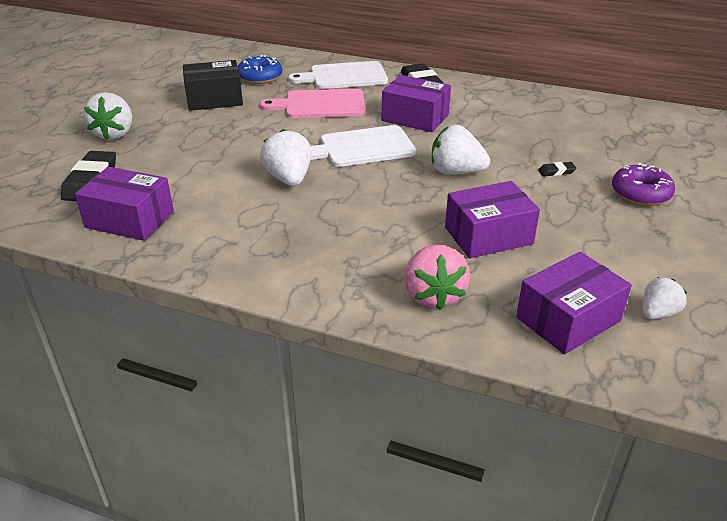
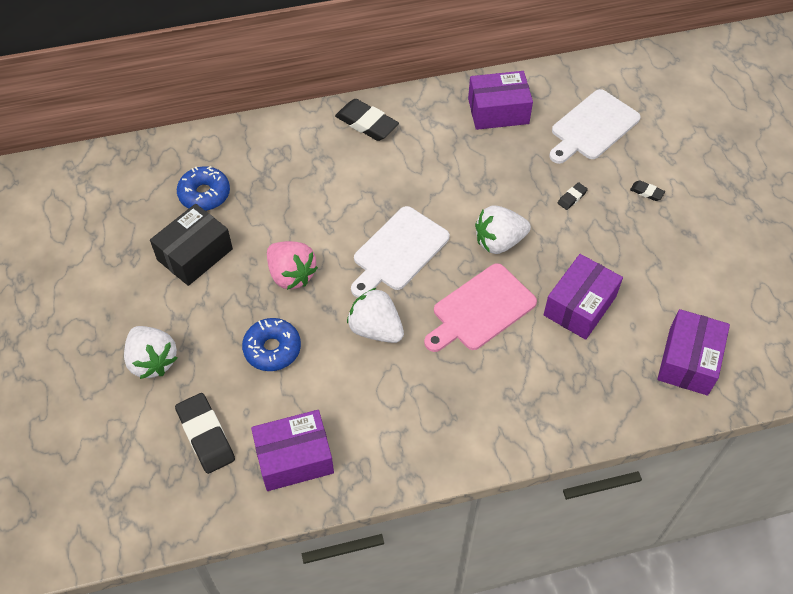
camera: 35 degrees left, 20 degrees up
pink cutting board [260,89,366,118] -> pink cutting board moved to [424,263,537,352]
white cutting board [288,61,388,89] -> white cutting board moved to [549,89,641,164]
purple box [382,75,451,132] -> purple box moved to [468,71,533,130]
pink strawberry [405,245,470,310] -> pink strawberry moved to [267,241,318,290]
purple donut [612,163,675,206] -> black eraser [630,180,665,201]
white strawberry [642,277,687,319] -> none
none -> blue donut [242,318,301,371]

